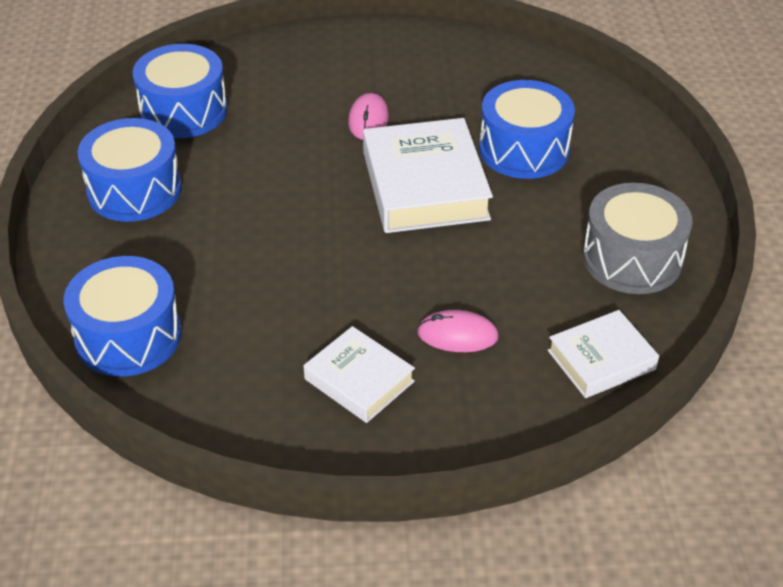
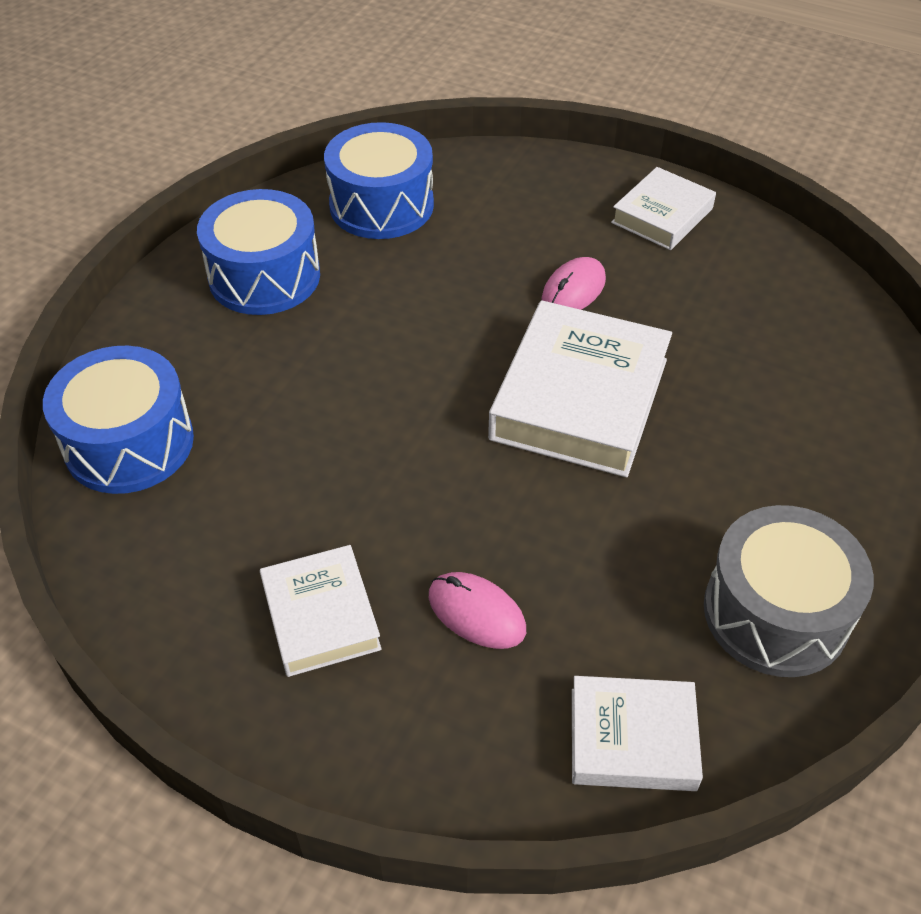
camera: 30 degrees right, 5 degrees up
blue drum [479,80,575,179] -> none
none -> white book [611,167,716,250]

